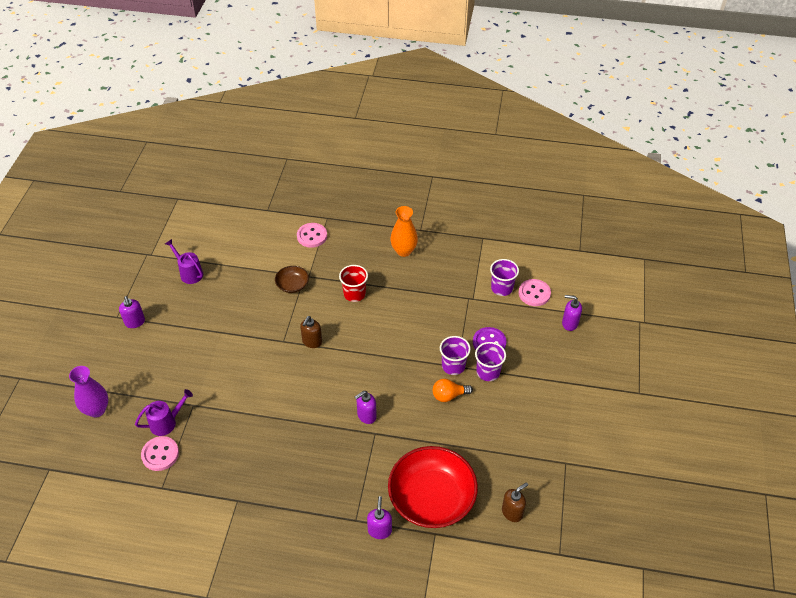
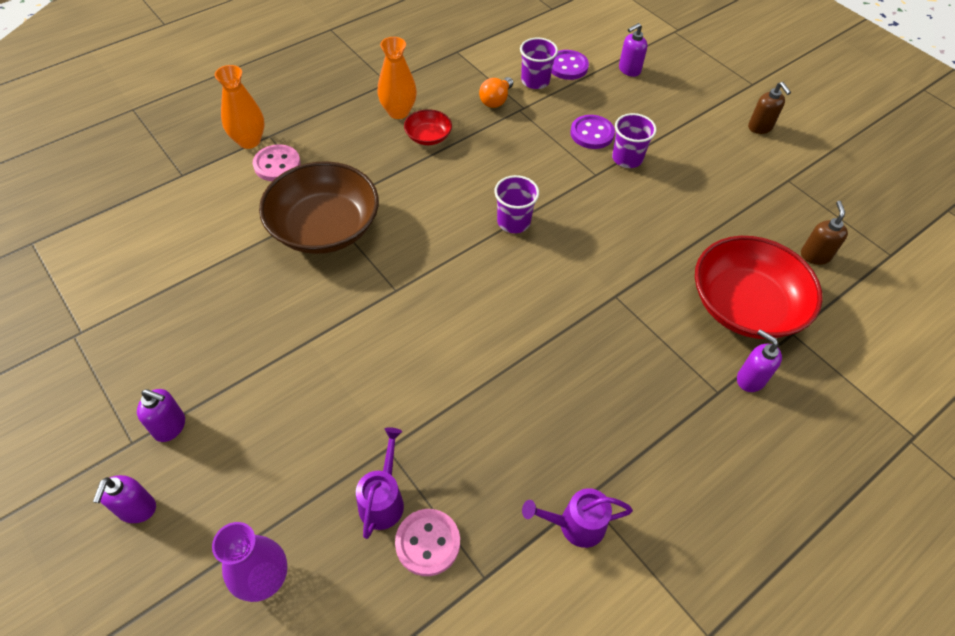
camera: 50 degrees left, 5 degrees up
purple watering can [165,239,203,284] -> purple watering can moved to [522,488,633,548]
brown bowl [275,266,309,293] -> brown bowl [259,161,379,254], size x2.17
brown soap dispenser [300,316,322,348] -> brown soap dispenser moved to [748,82,791,134]
red cup [339,265,368,302] -> none
purple soap dispenser [355,391,377,424] -> purple soap dispenser moved to [93,475,156,523]
orange light bulb [433,379,473,402] -> orange light bulb moved to [479,77,513,108]
purple cup [440,336,471,375] -> purple cup moved to [494,175,539,233]
pink button [519,279,551,306] -> purple button [551,50,589,80]
none -> orange vase [215,65,265,149]
none -> red bowl [404,109,452,145]

